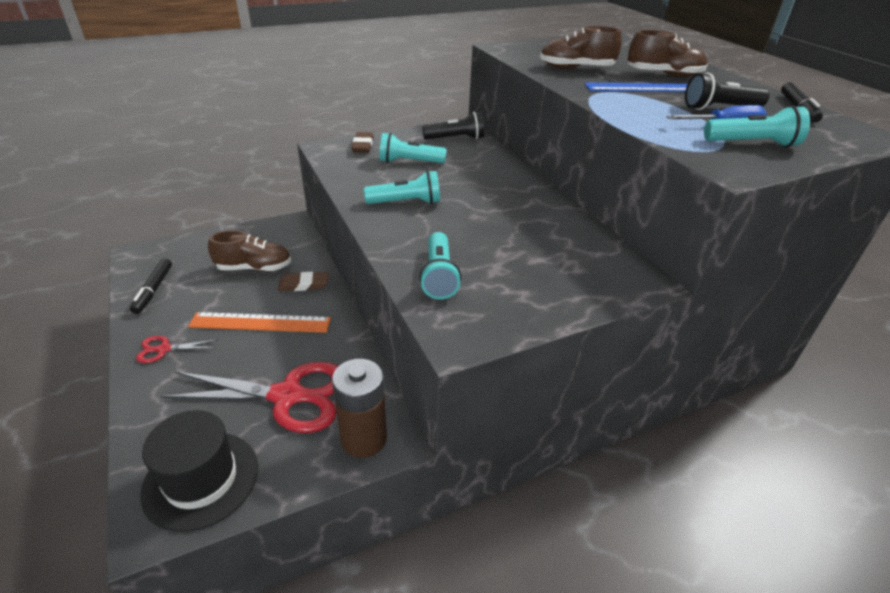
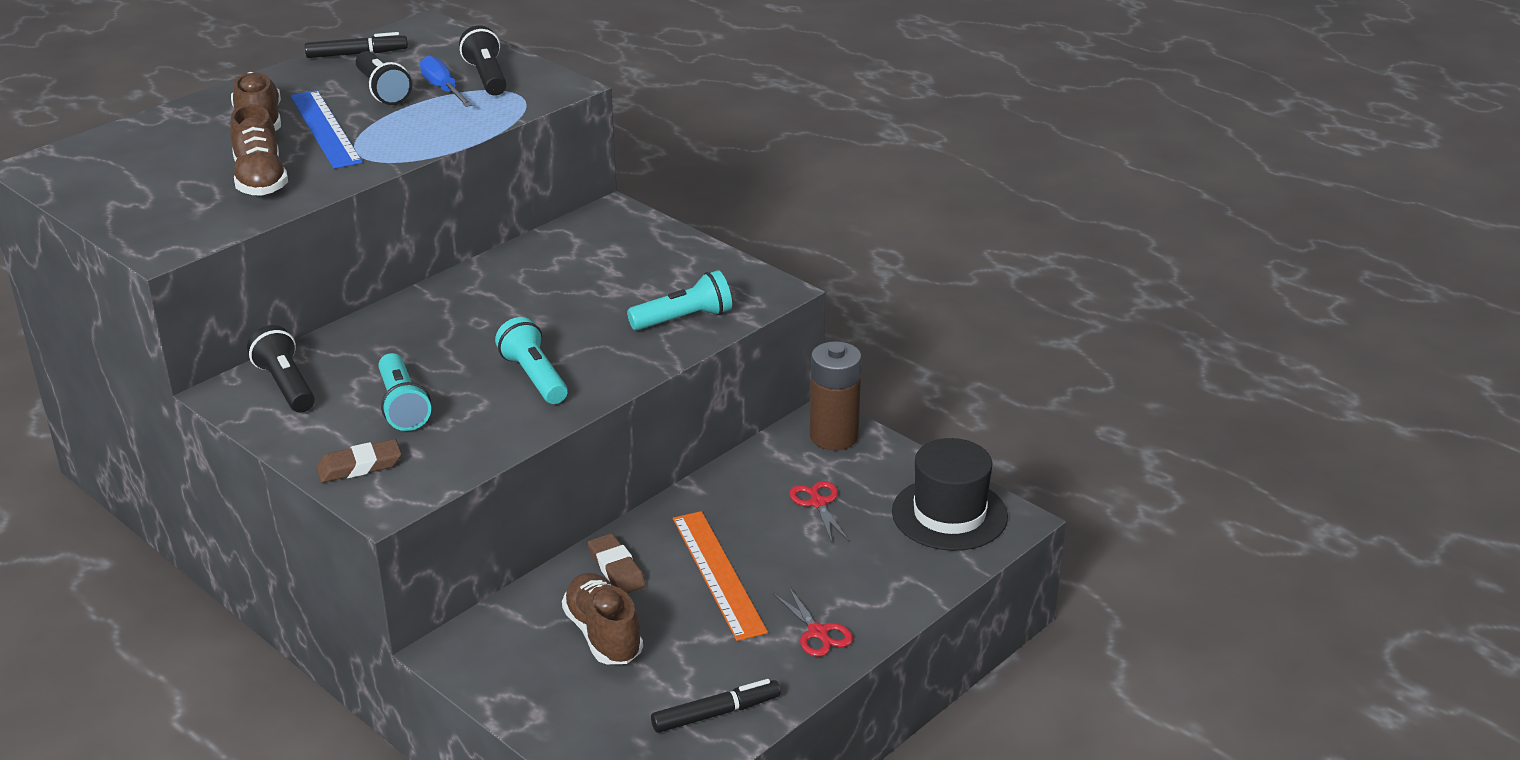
camera: 110 degrees left, 5 degrees down
red scissors [161,362,338,433] -> red scissors [789,481,849,542], size x0.46
turquoise flashlight [704,105,810,147] -> black flashlight [459,25,507,96]

